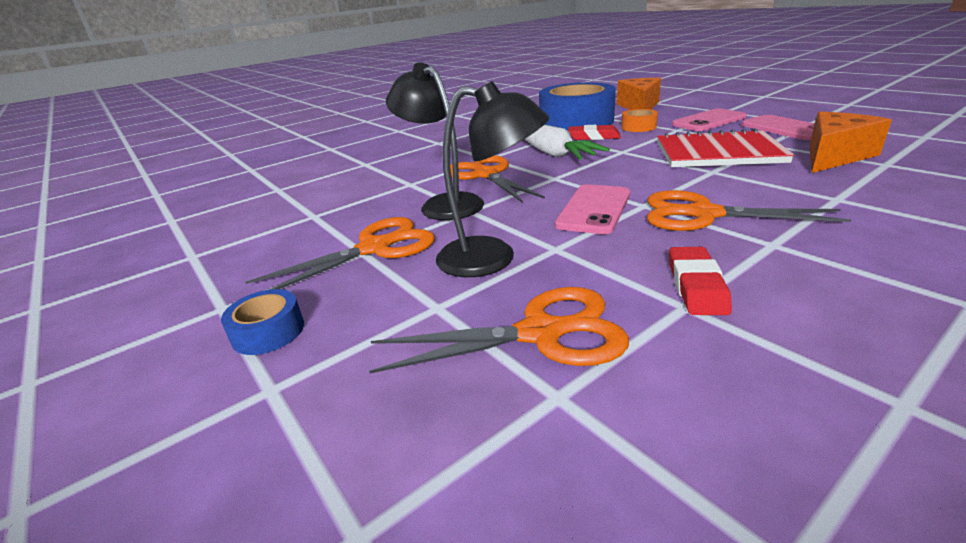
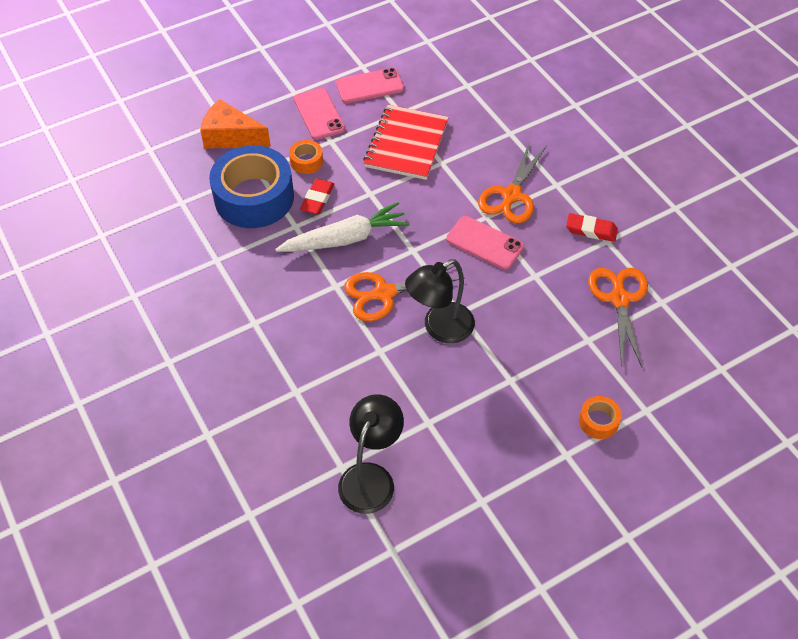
camera: 85 degrees left, 25 degrees up
blue tape [221,289,304,355] -> orange tape [579,396,622,439]
orange scissors [245,217,435,290] -> none
black lamp [436,81,549,277] -> black lamp moved to [338,394,404,514]
orange cheese [809,112,892,173] -> none

